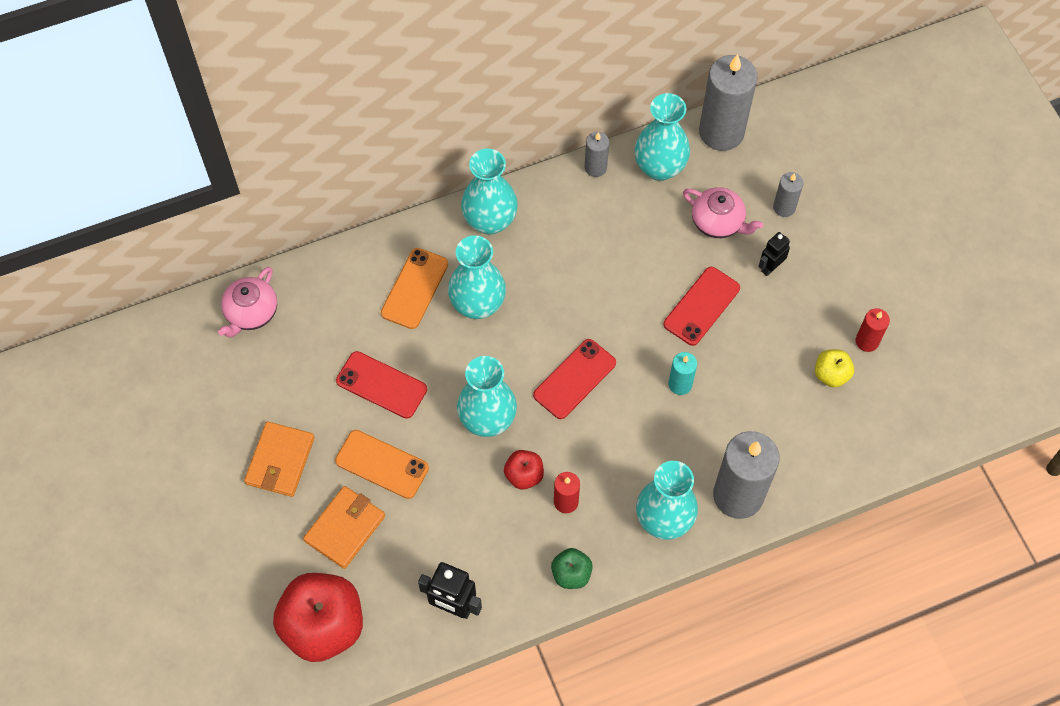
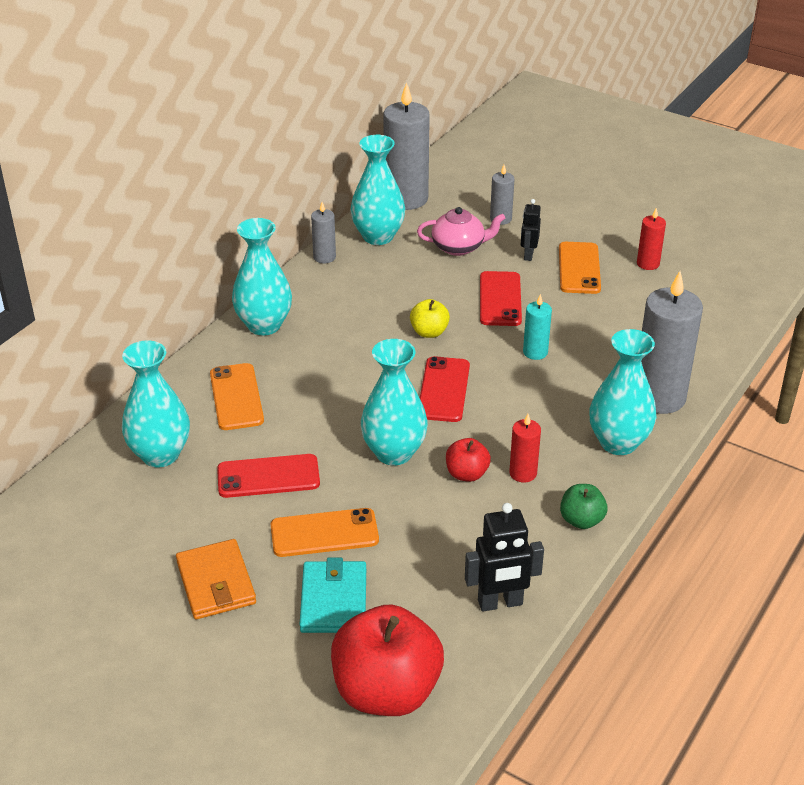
camera: 35 degrees left, 25 degrees down
pink teapot [218,267,277,337] -> none
orange wallet [303,486,385,569] -> turquoise wallet [300,558,366,633]
turquoise vase [448,235,506,319] -> turquoise vase moved to [122,340,190,467]
yellow apple [815,350,854,388] -> yellow apple moved to [410,299,450,338]
none -> orange phone [559,242,601,294]

